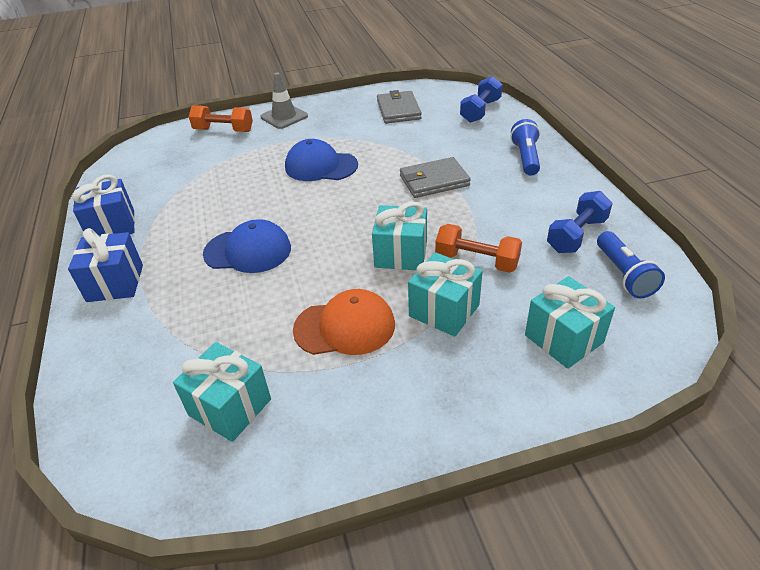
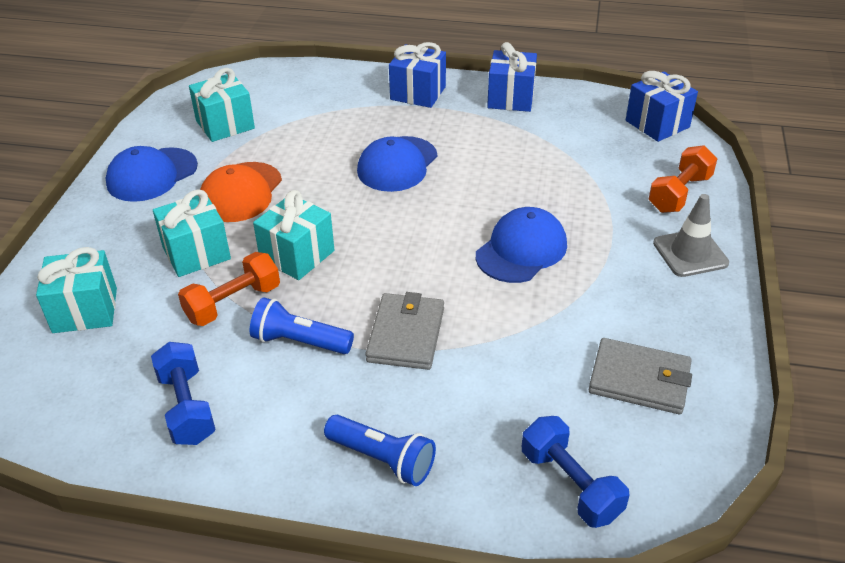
camera: 115 degrees right, 0 degrees up
blue flashlight [597,231,665,298] -> blue flashlight moved to [250,297,354,354]
none -> blue cap [106,146,198,202]
none -> blue gift [626,71,698,142]

